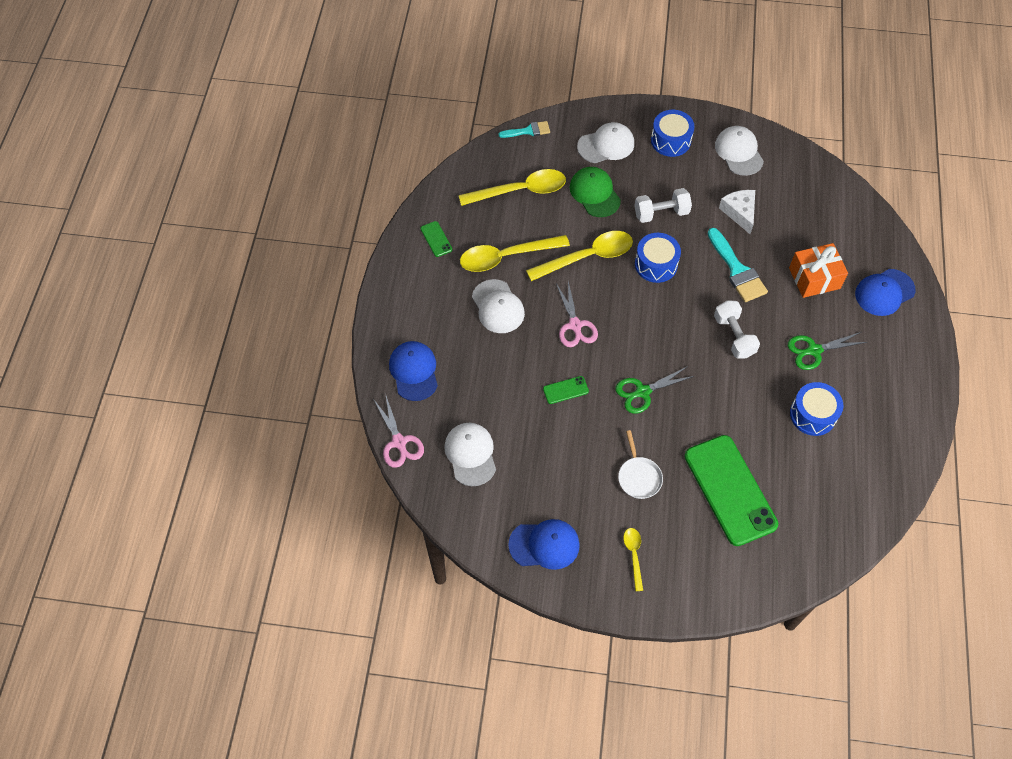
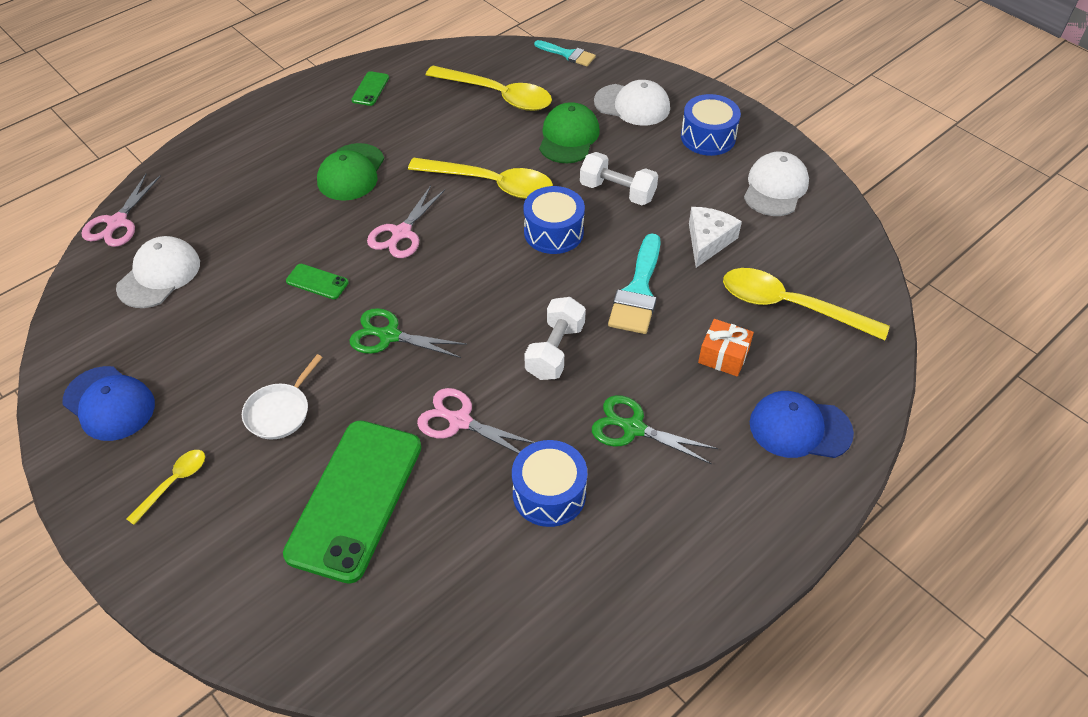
camera: 40 degrees right, 10 degrees down
blue cap [389,341,438,401] -> none
yellow spoon [460,235,570,272] -> yellow spoon moved to [723,268,890,340]
white cap [472,279,525,333] -> green cap [317,143,384,201]
orange gift [789,243,848,298] -> orange gift [698,319,754,376], size x0.66
none -> pink scissors [417,388,535,454]

